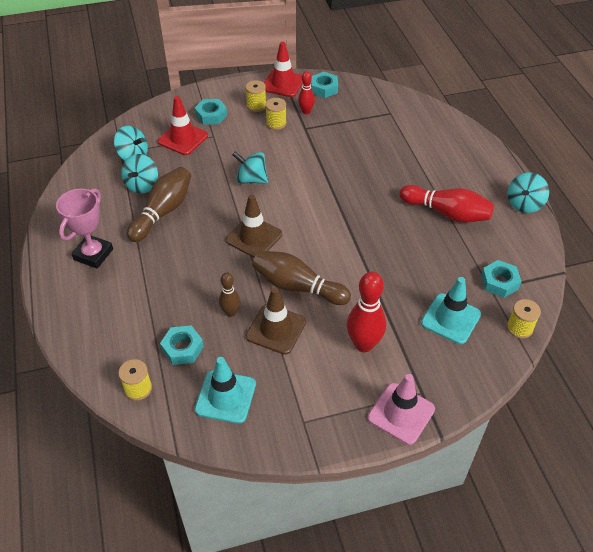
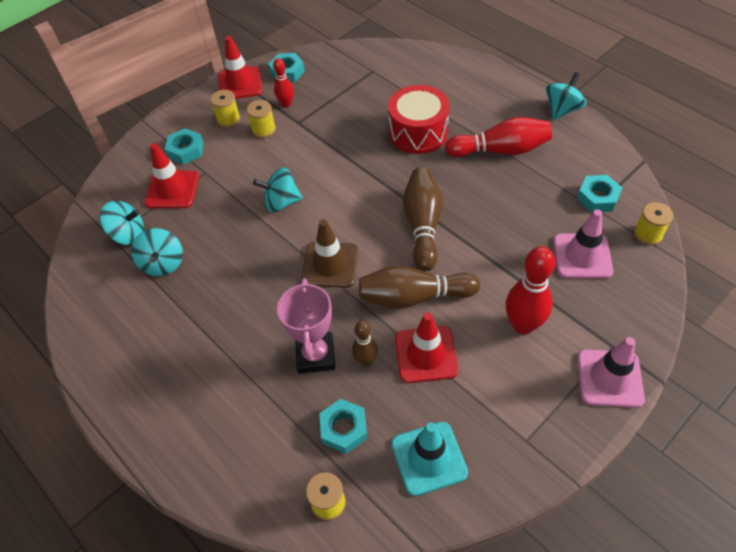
camera: 25 degrees left, 5 degrees up
pink trophy [56,188,113,269] -> pink trophy moved to [277,278,335,374]
brown bowling pin [127,167,191,242] -> brown bowling pin moved to [403,167,442,271]
brown traffic cone [246,288,306,355] -> red traffic cone [395,312,459,383]
turquoise traffic cone [421,277,481,344] -> pink traffic cone [553,209,613,279]
turquoise spinning top [507,172,549,213] -> turquoise spinning top turned 150 degrees counterclockwise [546,72,586,120]
none -> red drum [388,85,450,154]

